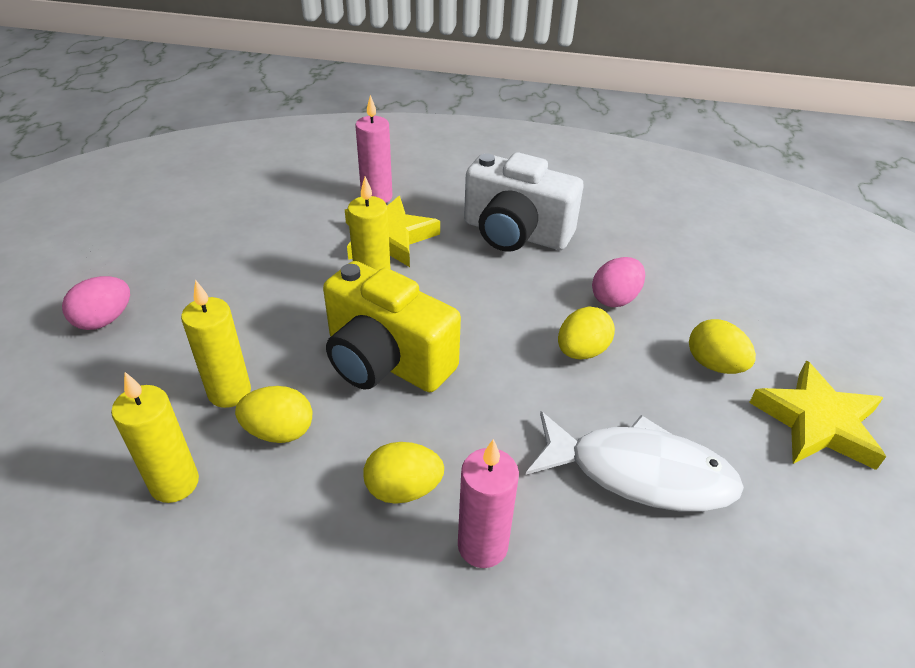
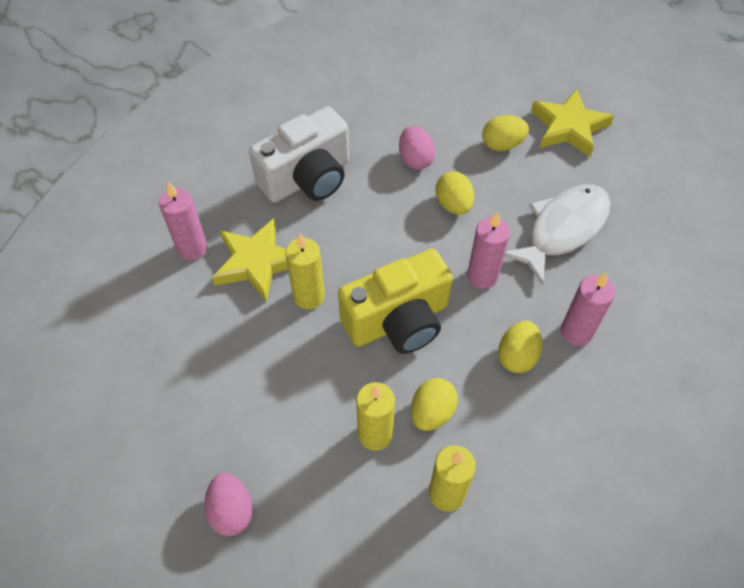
camera: 60 degrees left, 15 degrees up
none -> pink candle [467,212,510,289]

